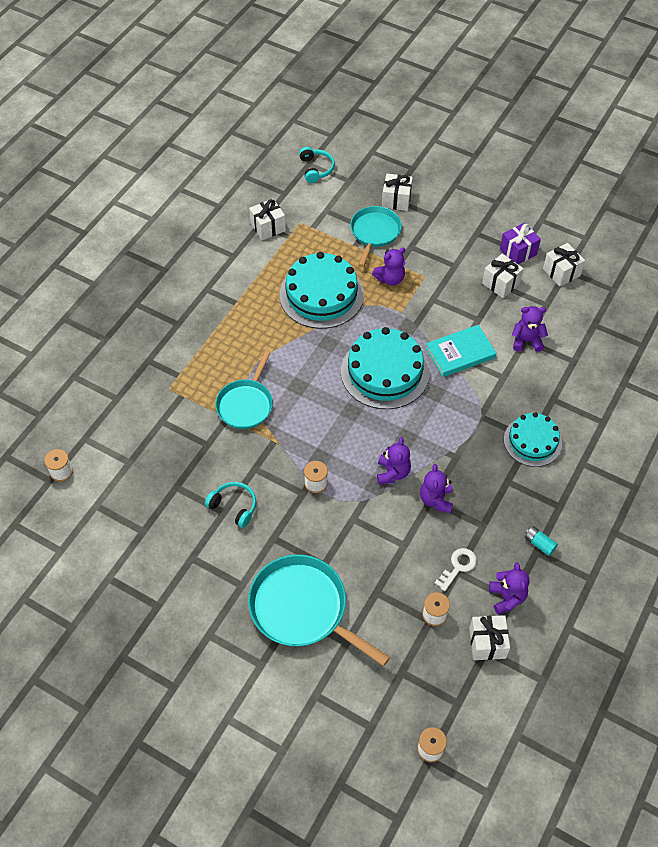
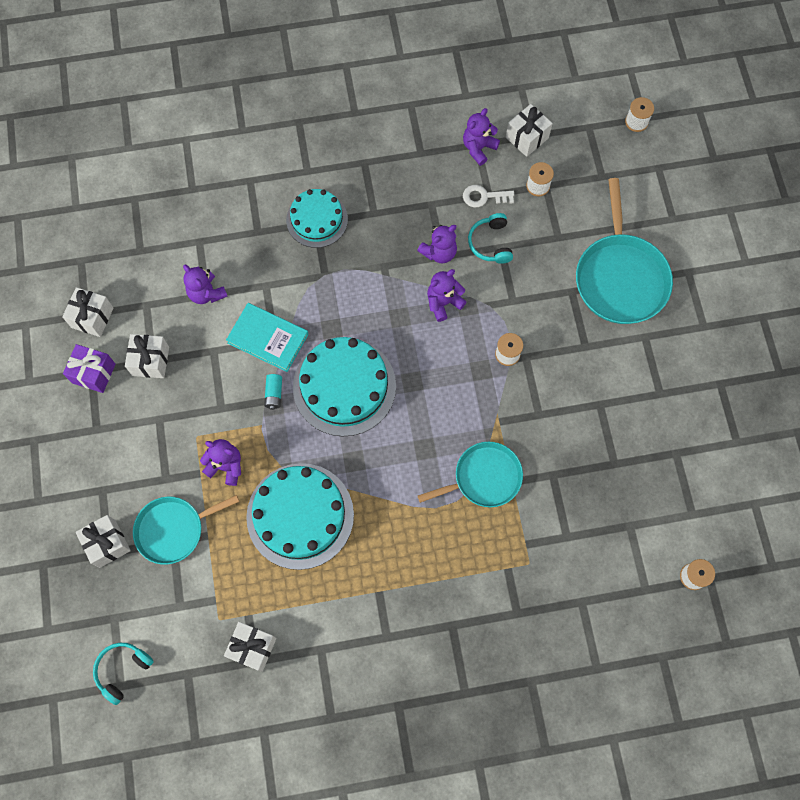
camera: 130 degrees left, 15 degrees up
turquoise headphones [205,482,256,528] -> turquoise headphones moved to [468,213,513,264]
turquoise battery [525,526,558,556] -> turquoise battery moved to [264,374,282,410]

